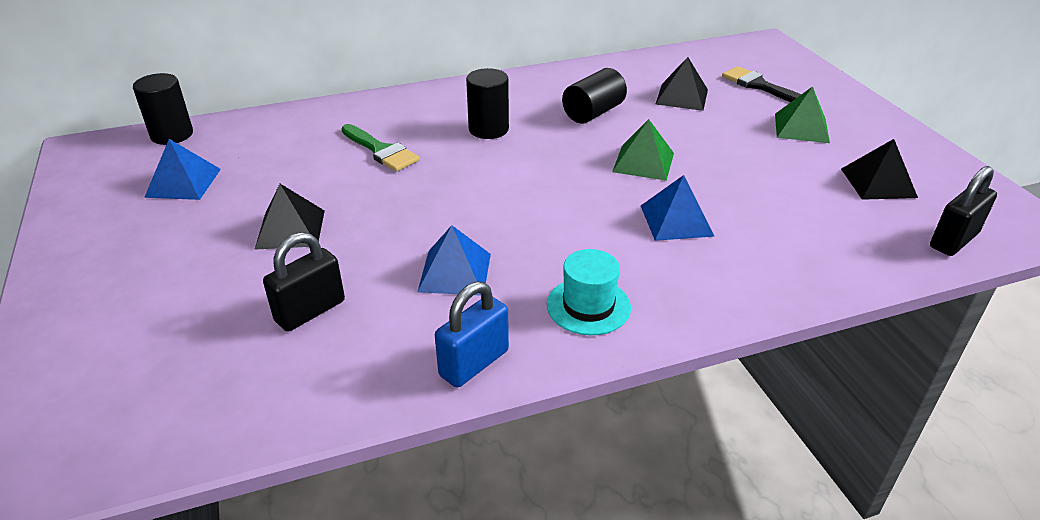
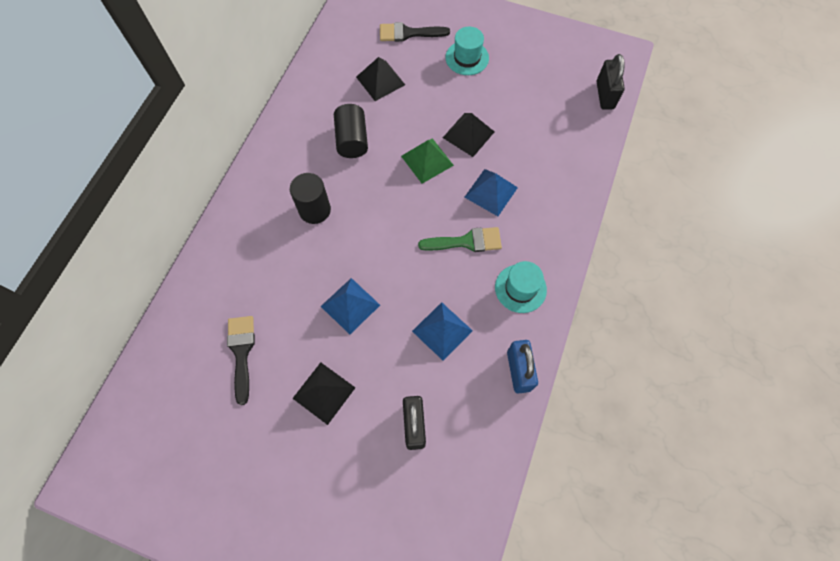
camera: 50 degrees left, 30 degrees up
black cylinder [133,73,193,145] -> none
blue pyramid [144,139,221,200] -> blue pyramid moved to [321,278,380,334]
green brush [341,124,420,171] -> green brush moved to [418,227,502,252]
green pyramid [775,86,830,143] -> turquoise hat [446,27,489,75]
black pyramid [841,139,918,200] -> black pyramid moved to [443,113,494,157]
none -> black brush [227,316,255,405]

